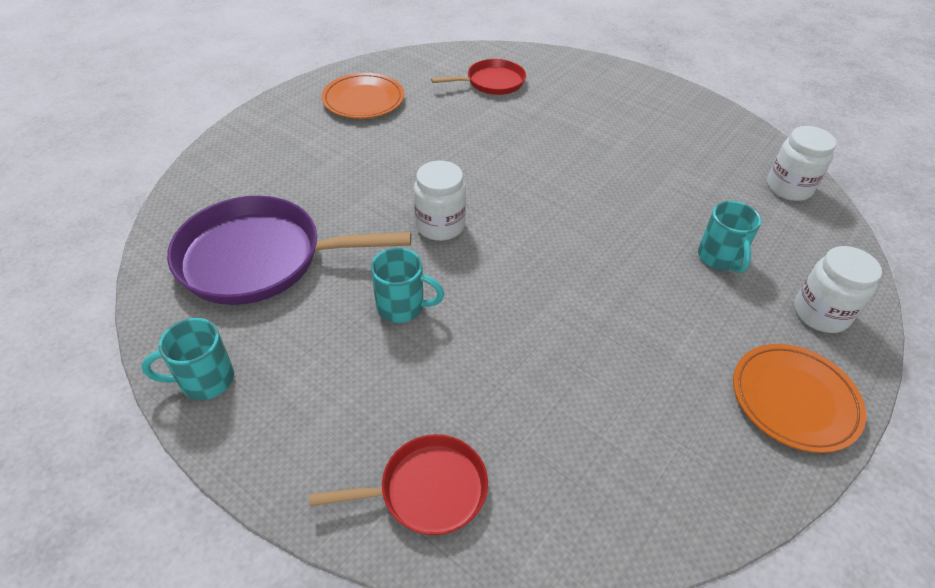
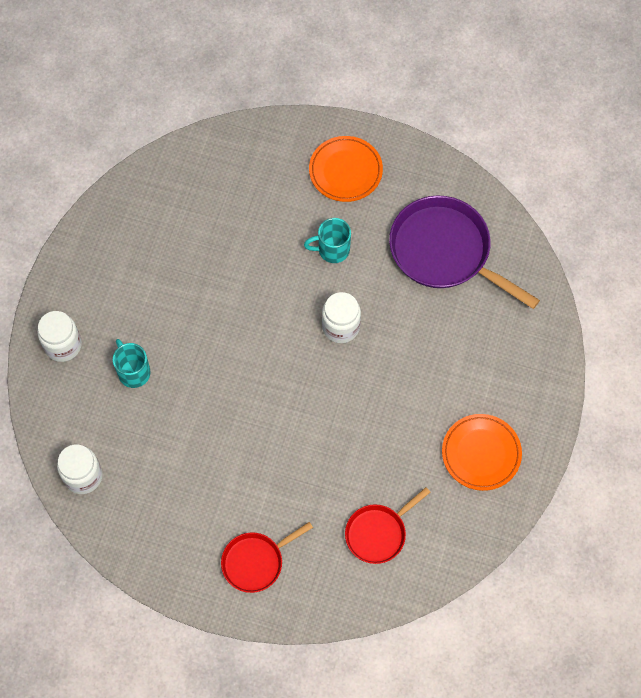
camera: 160 degrees right, 20 degrees up
turquoise mug [142,318,234,400] -> none
purple pan [167,196,411,305] -> purple pan turned 120 degrees counterclockwise [389,196,540,309]
red pan [310,434,488,535] -> red pan moved to [221,522,313,593]
orange plate [733,344,866,453] -> orange plate moved to [309,136,383,202]

